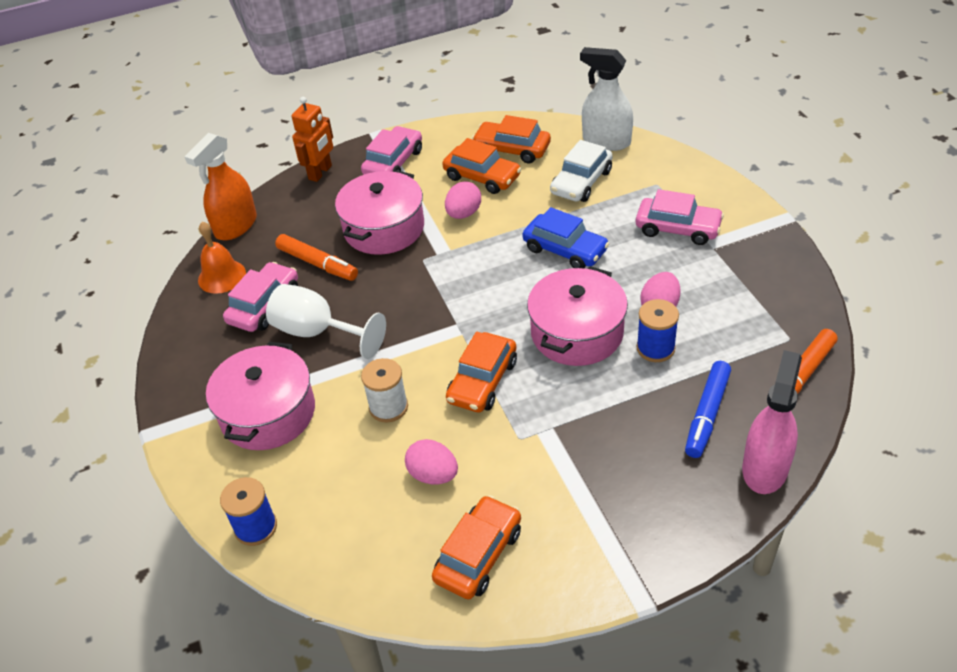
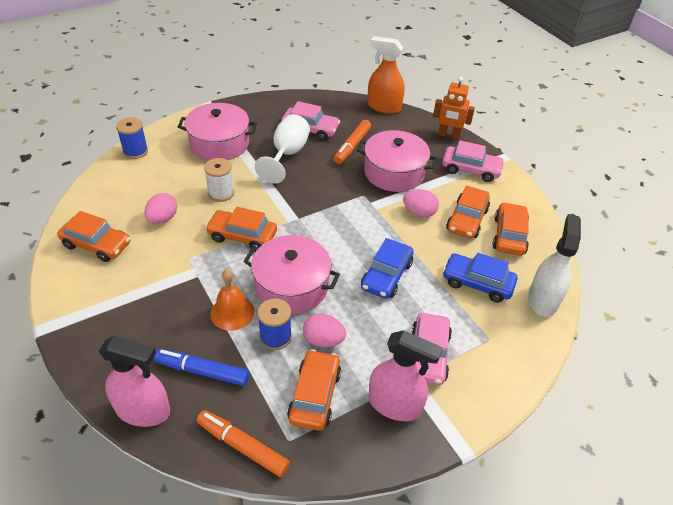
camera: 75 degrees right, 0 degrees up
orange bell [198,222,246,294] -> orange bell moved to [210,270,254,331]
white car [550,140,613,202] -> blue car [443,253,517,303]
none -> orange car [287,349,341,431]
none -> pink spray bottle [368,330,443,421]

